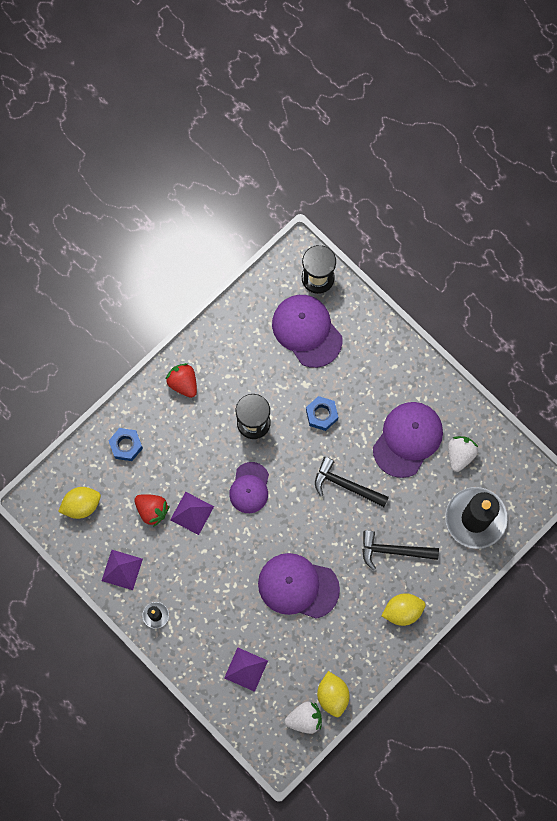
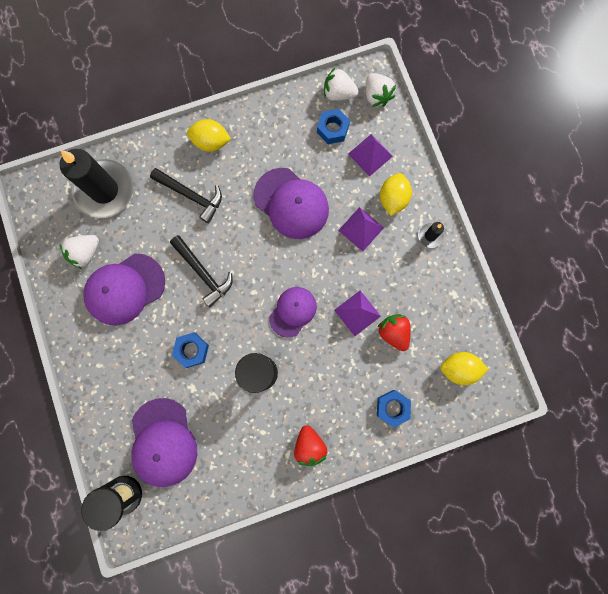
camera: 155 degrees left, 5 degrees up
purple pyramid [102,550,143,590] -> purple pyramid moved to [338,207,384,251]
yellow lemon [317,671,350,717] -> yellow lemon moved to [380,173,412,216]
none -> blue nut [317,109,350,144]
none -> white strawberry [366,73,396,107]

